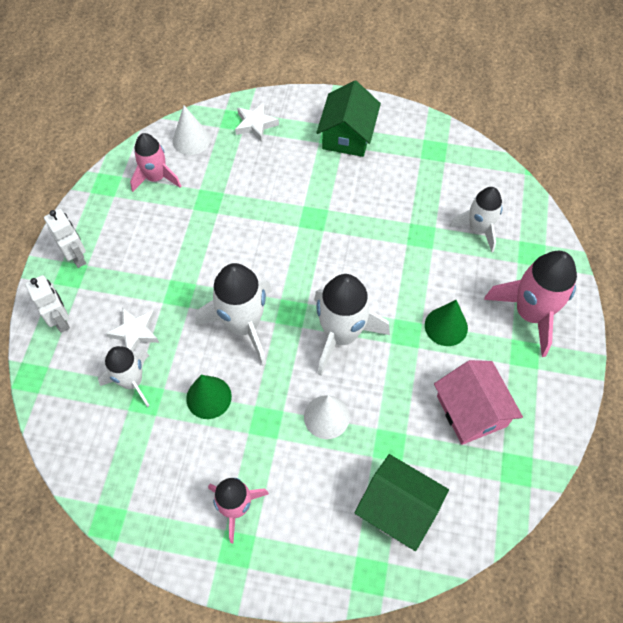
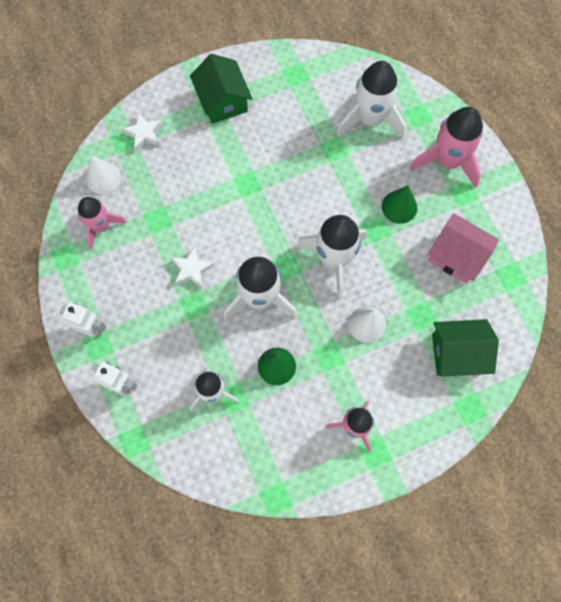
camera: 35 degrees left, 10 degrees up
white star [106,307,159,352] -> white star moved to [171,246,215,289]
white rocket [449,187,503,252] -> white rocket [337,61,406,138], size x1.55

